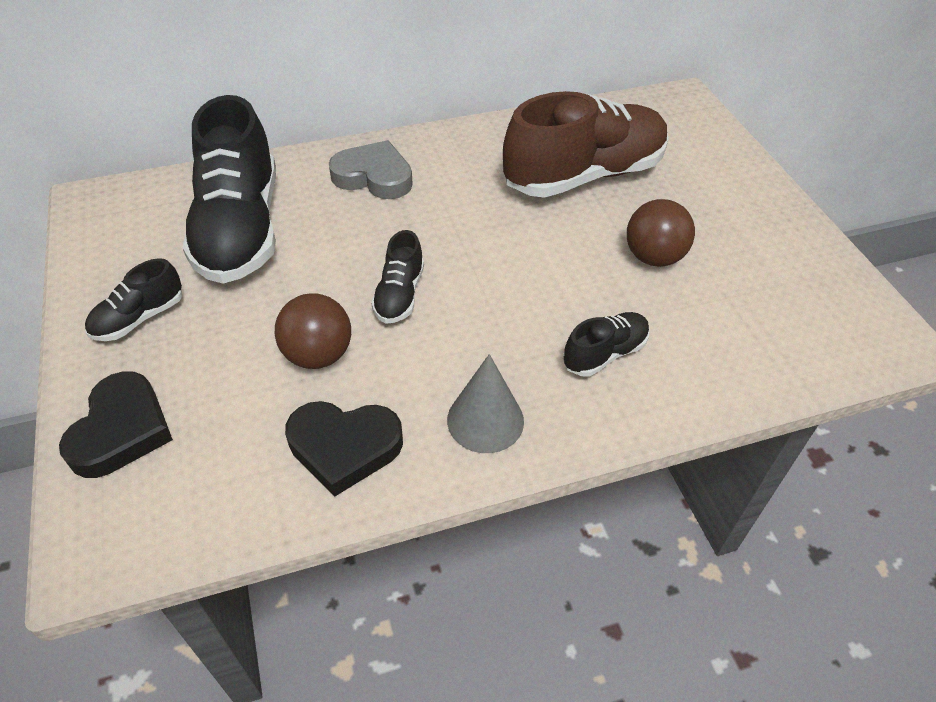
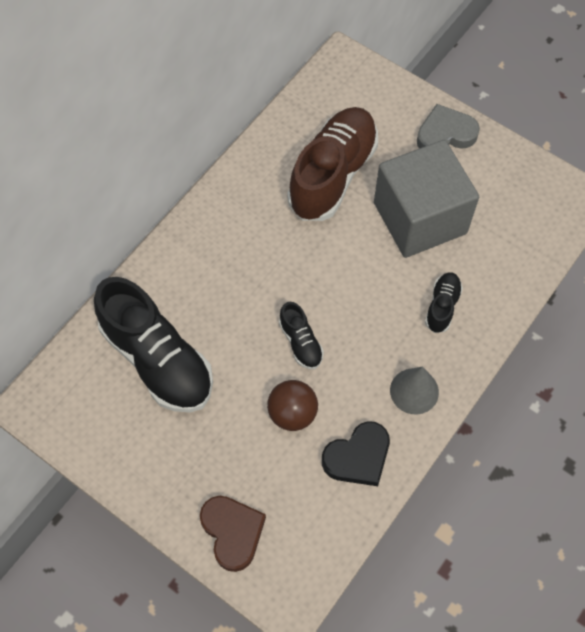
camera: 35 degrees left, 15 degrees up
black heart [59,371,173,478] -> brown heart [200,496,266,572]
black shoe [85,258,182,341] -> none
grey heart [329,140,413,199] -> grey heart moved to [417,104,480,149]
brown ball [627,199,695,267] -> grey cube [374,140,479,258]

